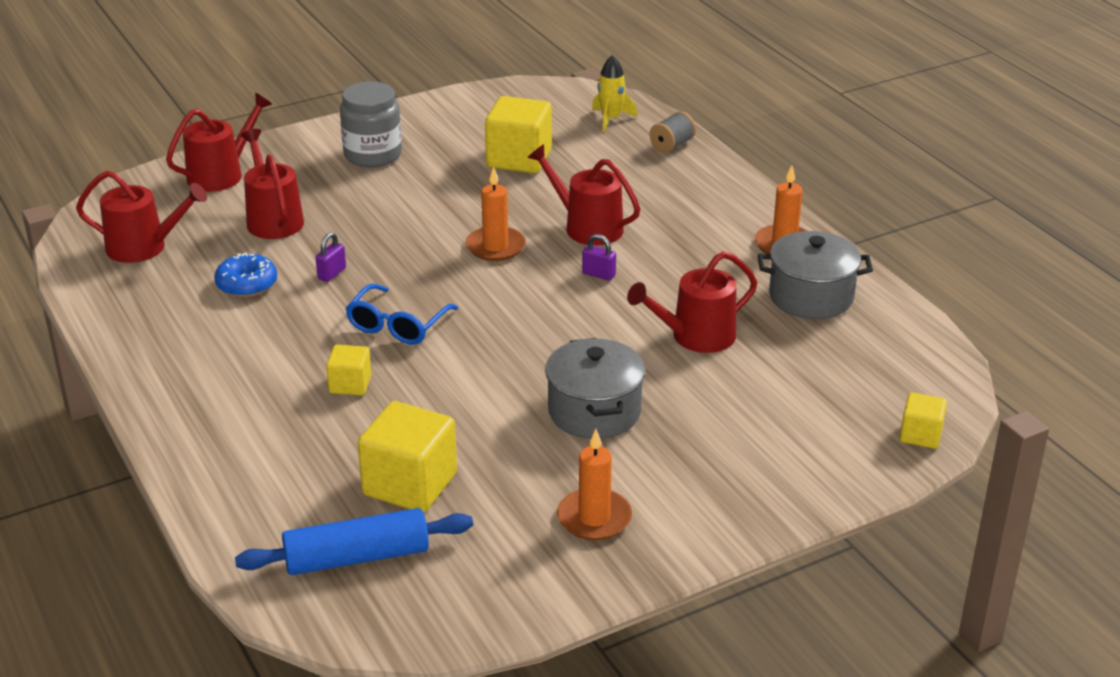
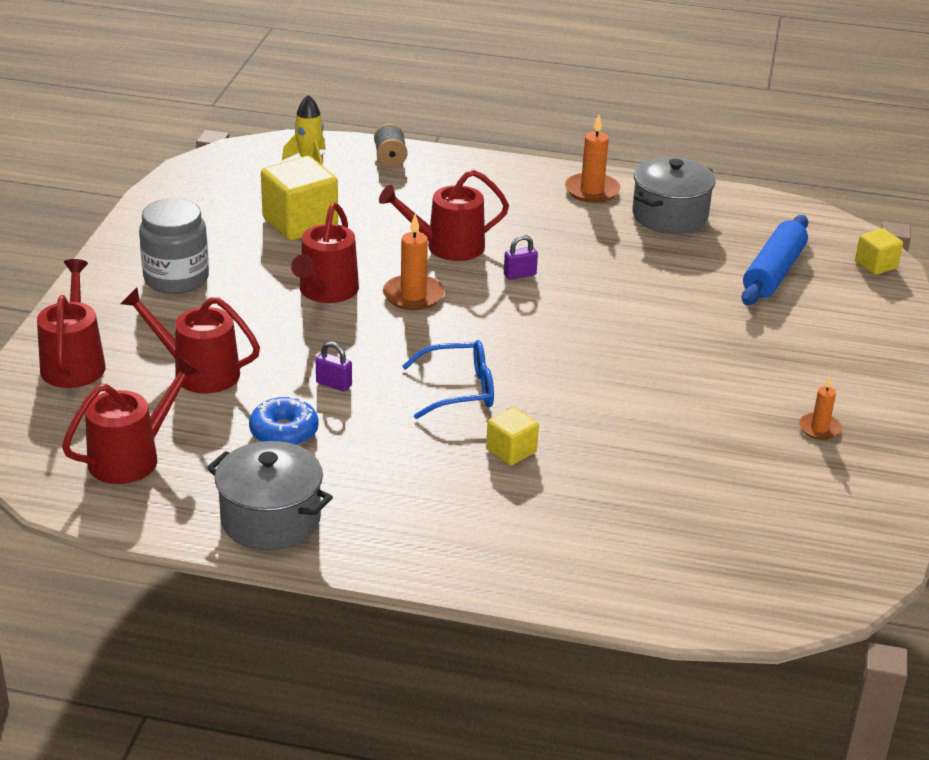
camera: 50 degrees left, 0 degrees up
blue rolling pin [235,508,473,575] -> blue rolling pin moved to [742,215,808,305]
purple padlock [315,232,346,282] -> purple padlock turned 45 degrees counterclockwise [316,341,352,392]
blue glasses [345,284,458,345] -> blue glasses turned 75 degrees counterclockwise [402,340,494,419]
yellow cube [358,401,457,513] -> none
grey pot [545,338,645,439] -> grey pot moved to [207,441,333,551]
orange candle [557,429,632,540] -> orange candle [799,377,842,440], size x0.63
red watering can [627,251,757,353] -> red watering can moved to [291,203,359,303]

